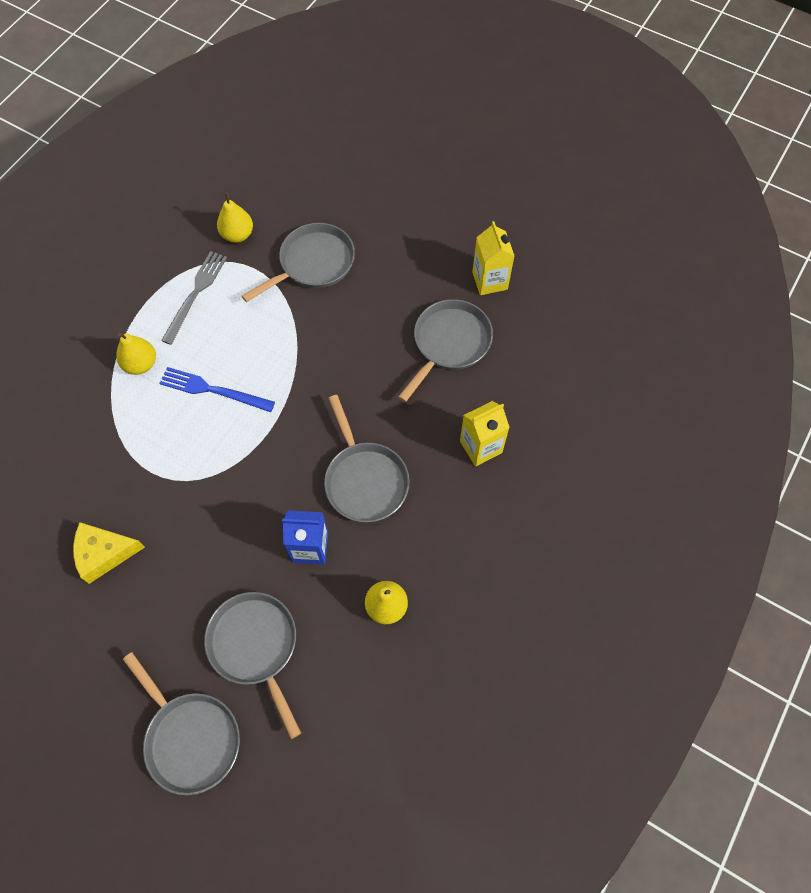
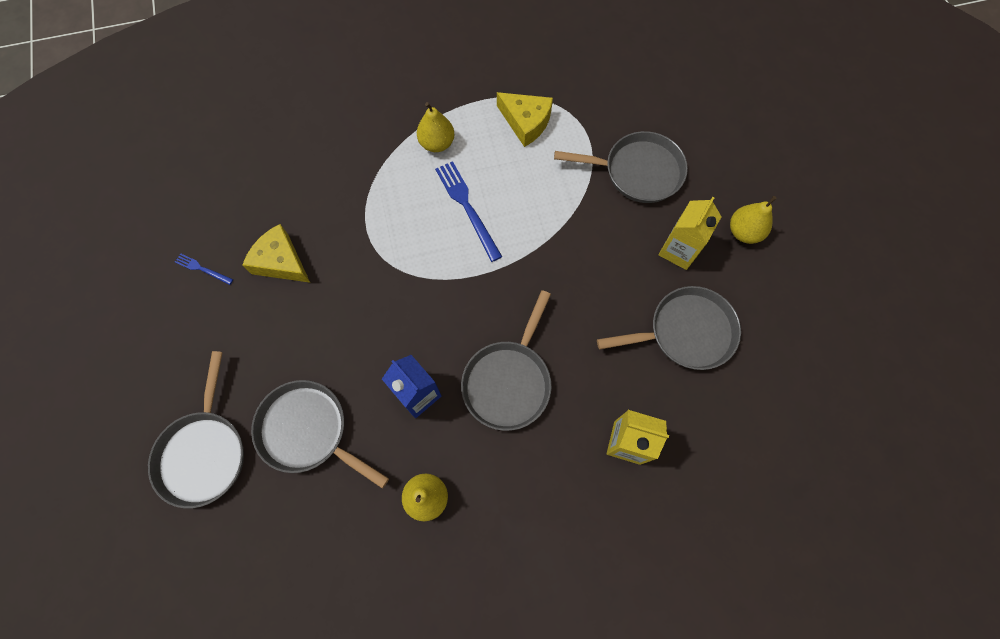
camera: 45 degrees right, 5 degrees up
grey fork [161,251,227,345] -> yellow cheese [497,92,553,147]
grey pan [204,592,301,739] -> grey pan turned 75 degrees counterclockwise [251,380,389,489]
yellow pear [217,193,253,243] -> yellow pear moved to [730,196,777,244]
yellow carton [472,221,514,295] -> yellow carton moved to [658,197,722,270]
none -> blue fork [175,253,233,285]

